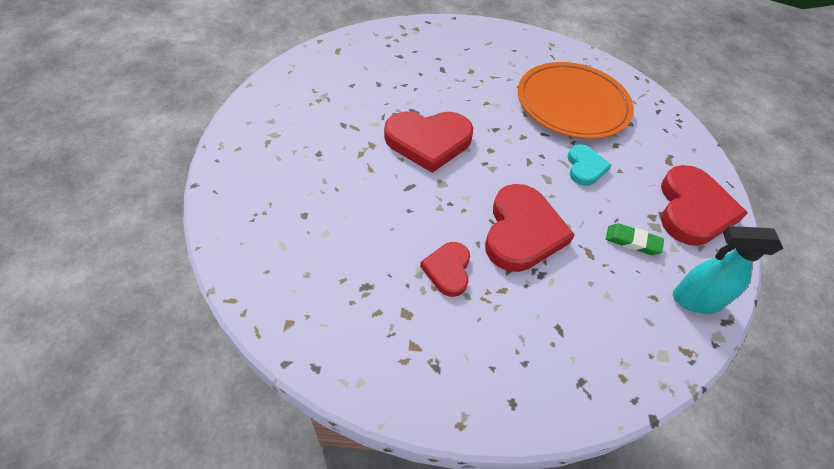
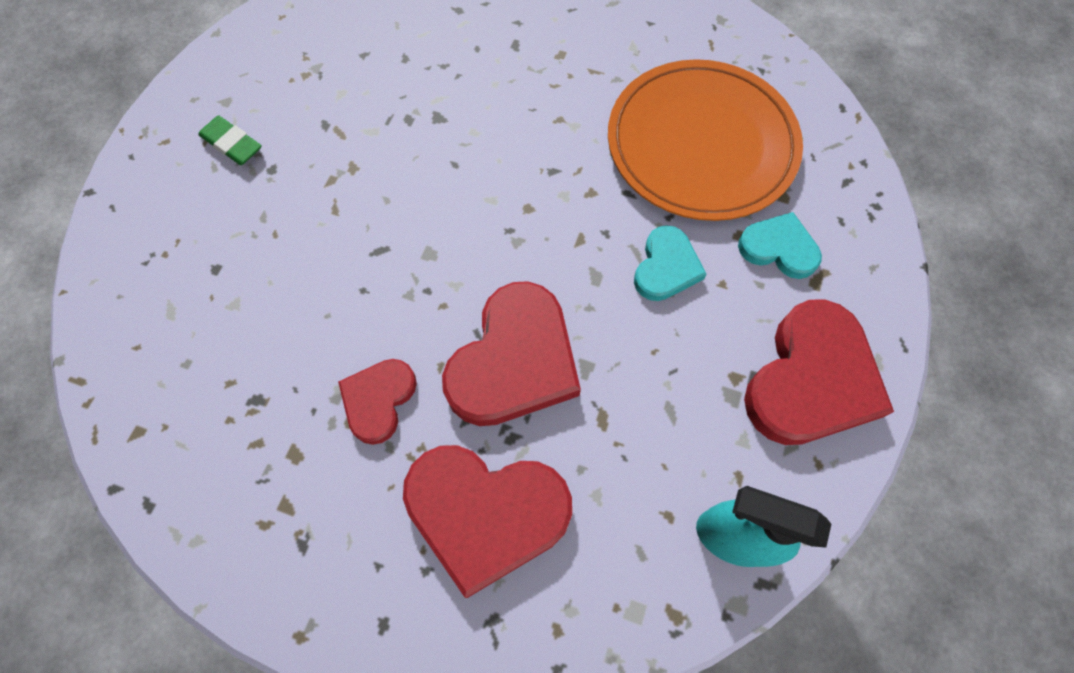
camera: 20 degrees right, 15 degrees up
red heart [384,111,473,173] -> red heart moved to [403,445,572,598]
green eraser [606,223,664,255] -> green eraser moved to [198,116,262,165]
none -> turquoise heart [738,212,822,279]

